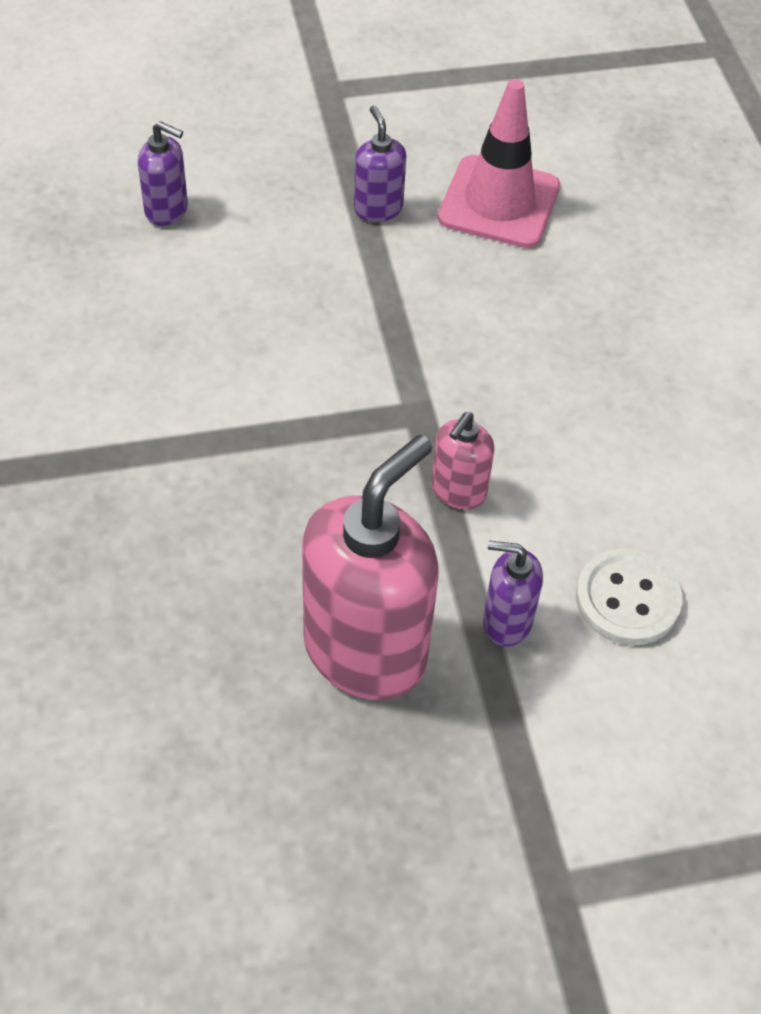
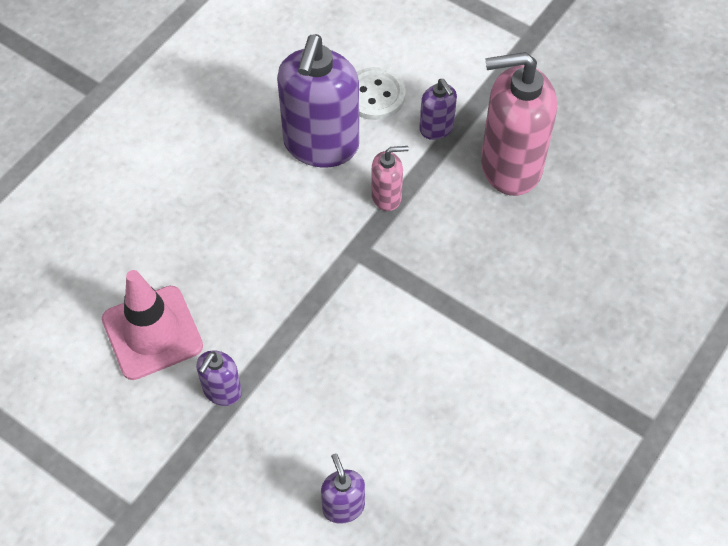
camera: 130 degrees left, 5 degrees up
none -> purple soap dispenser [277,34,359,167]

